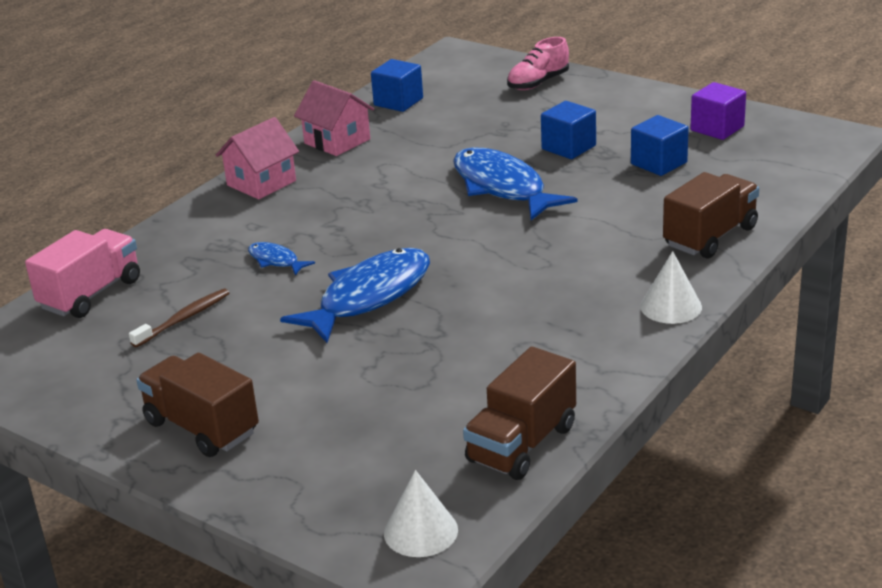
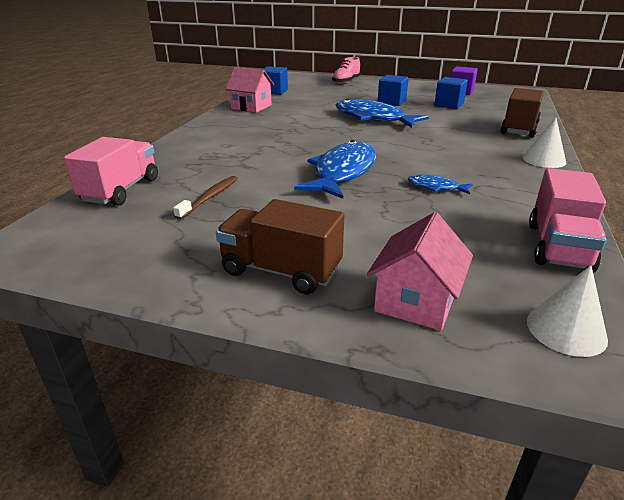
camera: 20 degrees left, 0 degrees up
pink house [216,117,299,199] -> pink house moved to [367,212,473,331]
blue fish [248,242,315,275] -> blue fish moved to [407,174,473,195]
brown truck [463,347,576,480] -> pink truck [529,168,607,273]

